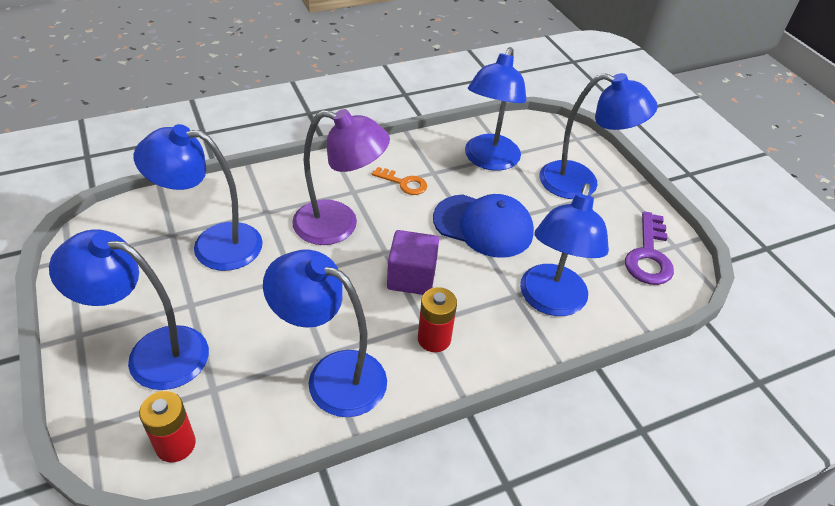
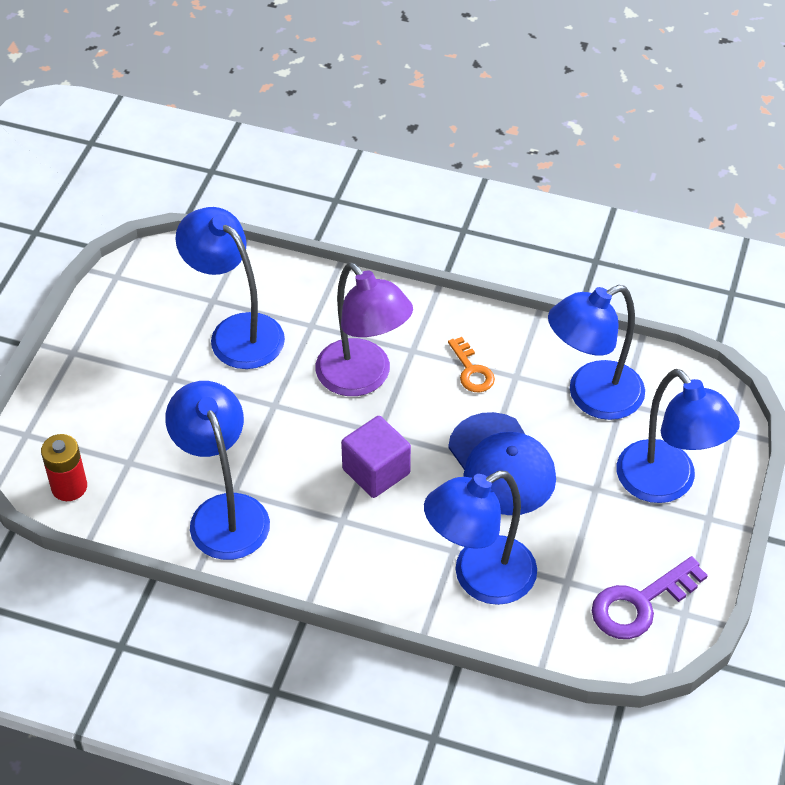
camera: 45 degrees right, 5 degrees up
blue lamp [49,229,209,390] -> none
red battery [418,287,457,352] -> none

